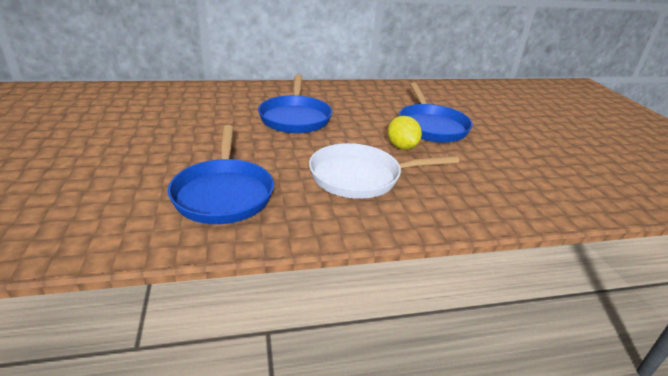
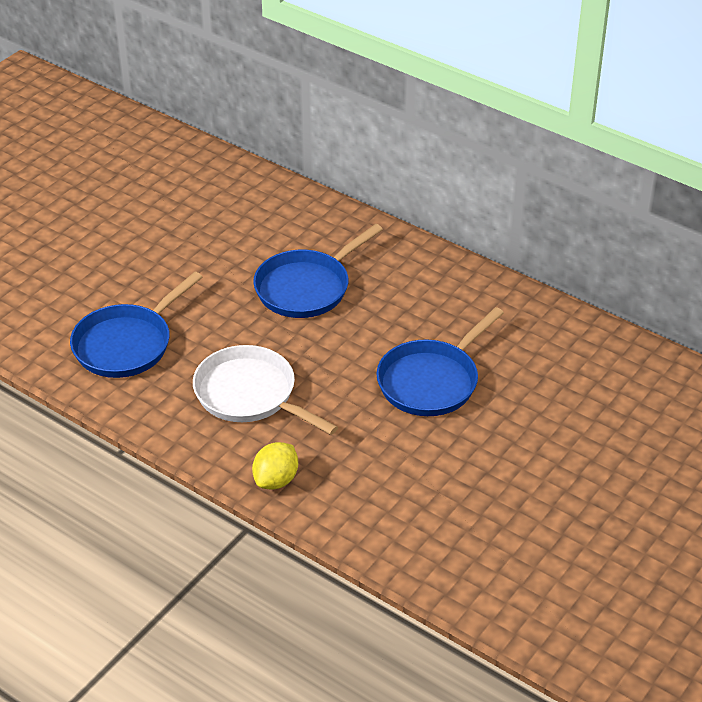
camera: 50 degrees right, 10 degrees up
yellow lemon [388,116,422,150] -> yellow lemon moved to [252,442,298,490]

